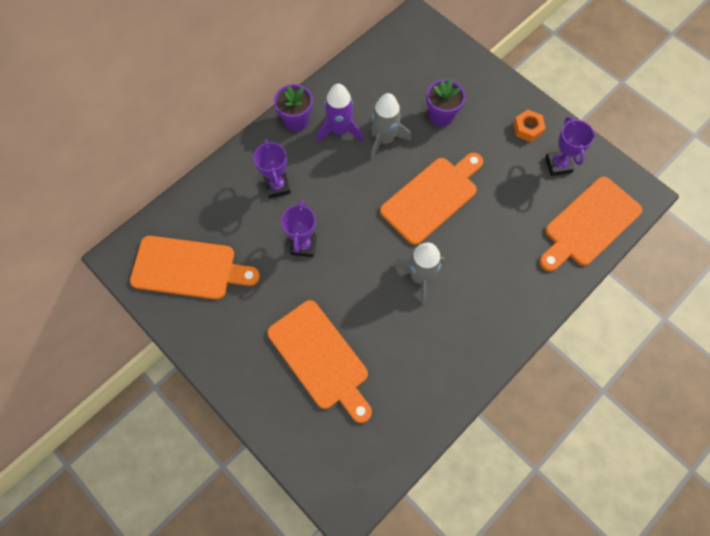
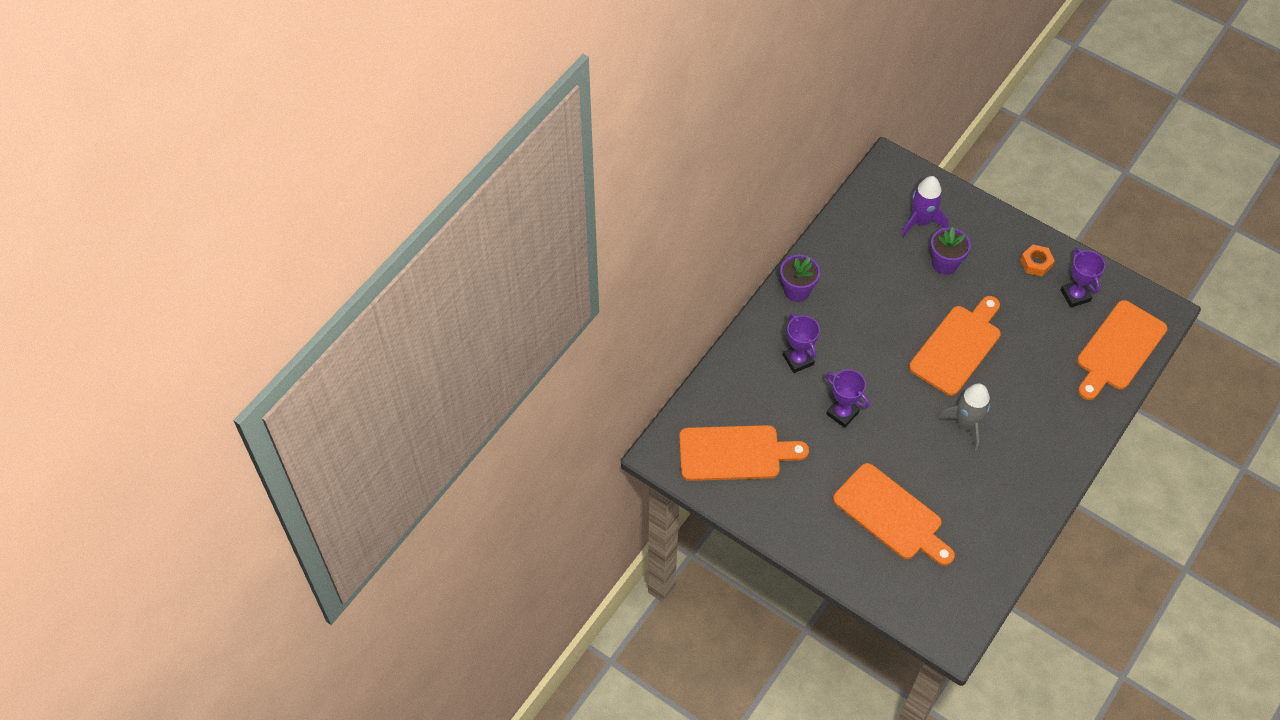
camera: 10 degrees left, 10 degrees down
purple trophy [281,200,317,257] -> purple trophy turned 45 degrees counterclockwise [826,370,870,428]
purple rocket [317,84,363,143] -> purple rocket moved to [901,176,948,237]
grey rocket [370,93,411,160] -> none

